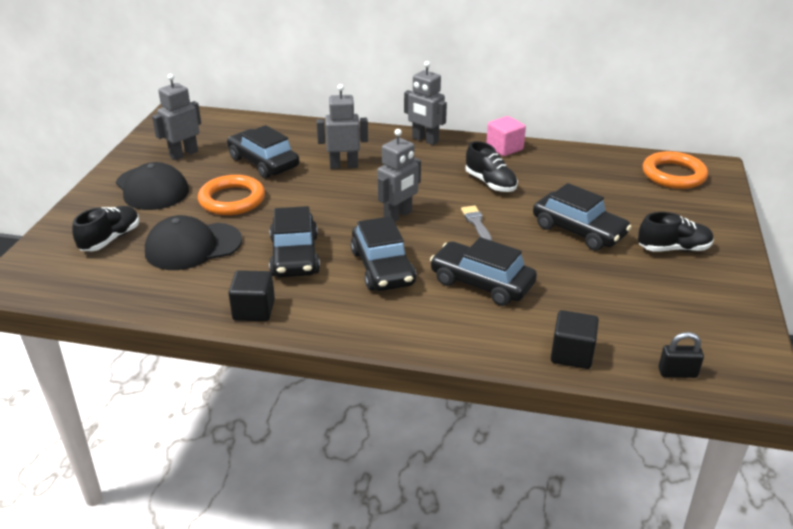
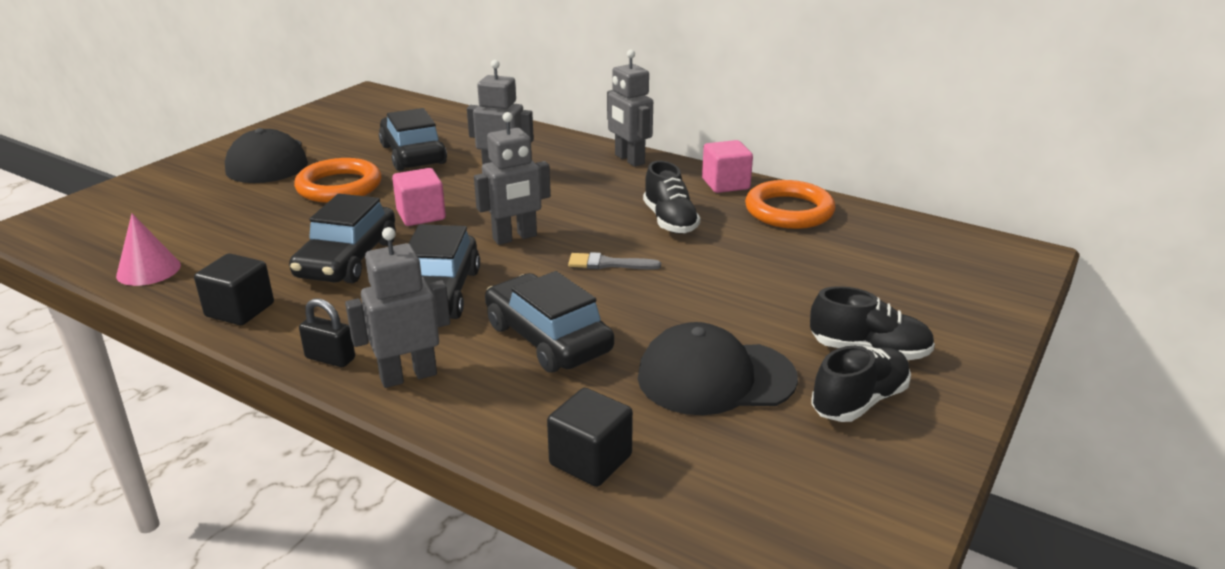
camera: 20 degrees right, 5 degrees down
black shoe [72,206,139,251] -> black shoe moved to [811,346,911,422]
black cap [145,215,242,270] -> black cap moved to [638,322,798,415]
grey robot [152,74,201,160] -> grey robot moved to [345,227,450,388]
grey brush [461,205,492,241] -> grey brush turned 90 degrees counterclockwise [568,252,661,269]
black car [533,183,631,251] -> none
orange ring [643,151,708,189] -> orange ring moved to [745,180,836,229]
black padlock [658,332,704,378] -> black padlock moved to [299,298,355,367]
none -> pink cone [116,214,181,286]
none -> pink cube [392,168,446,226]

